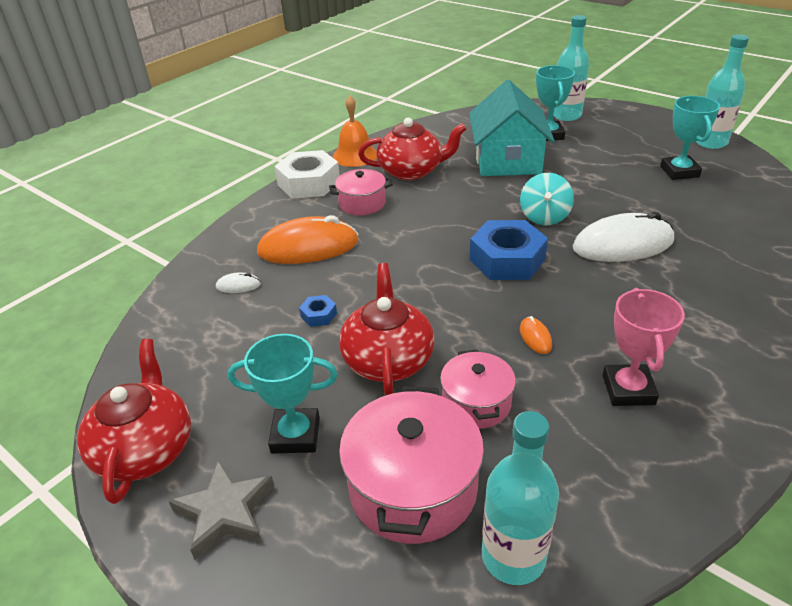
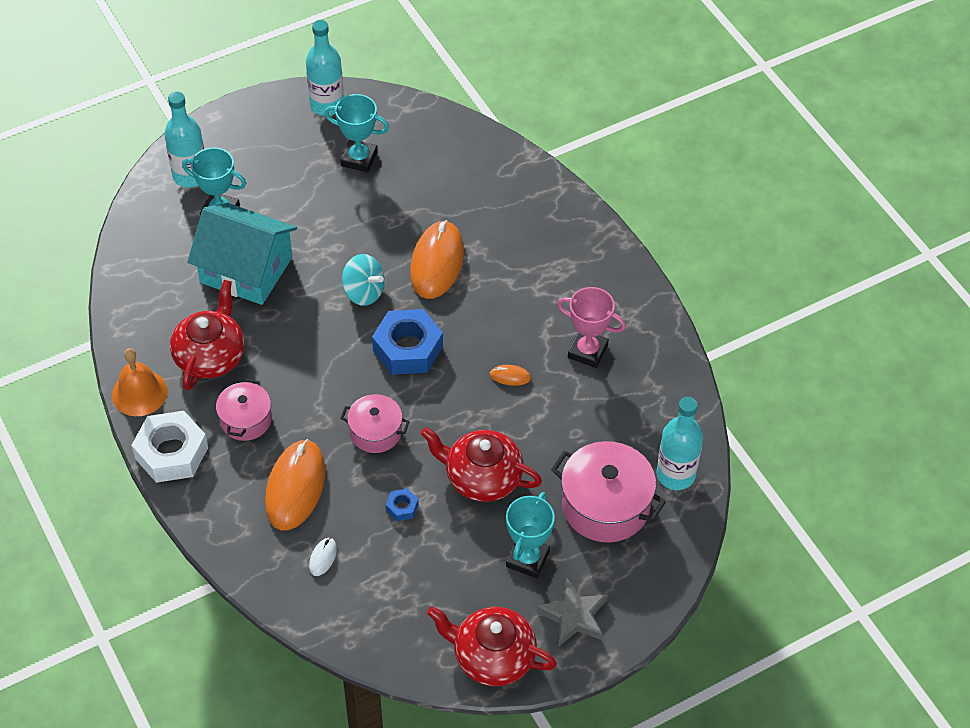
camera: 70 degrees left, 15 degrees up
pink pot [440,349,516,429] -> pink pot moved to [340,394,410,453]
white mouse [573,212,674,262] -> orange mouse [410,220,464,299]

